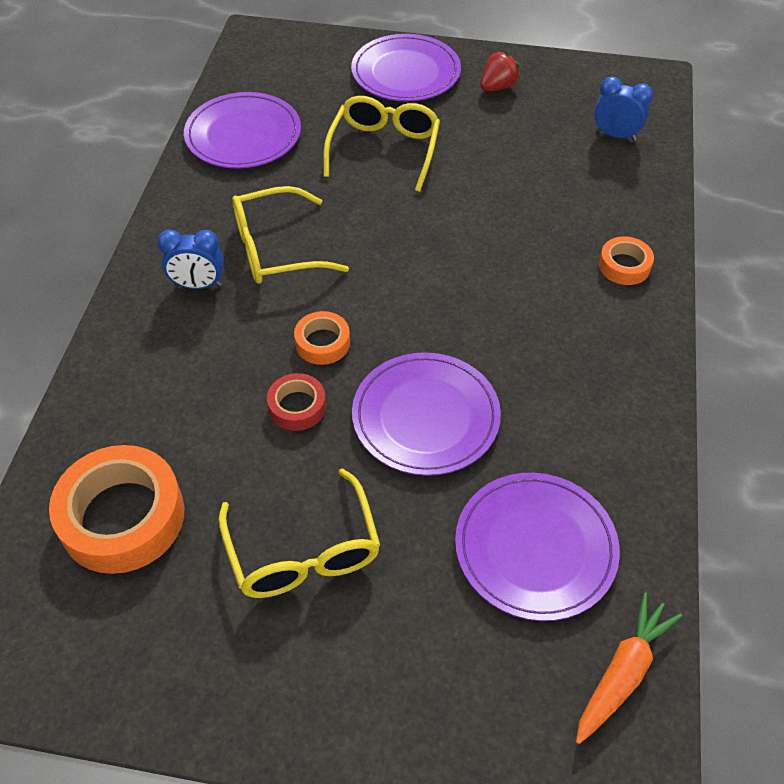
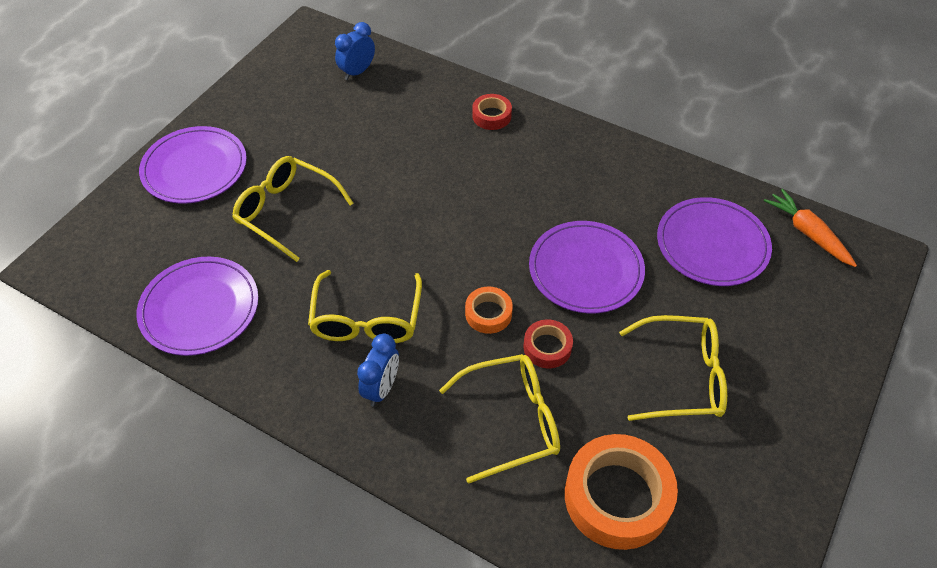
camera: 70 degrees left, 0 degrees up
red strawberry [480,51,521,91] -> none
orange tape [599,236,654,285] -> red tape [472,94,512,130]
none -> yellow glasses [439,354,560,484]

